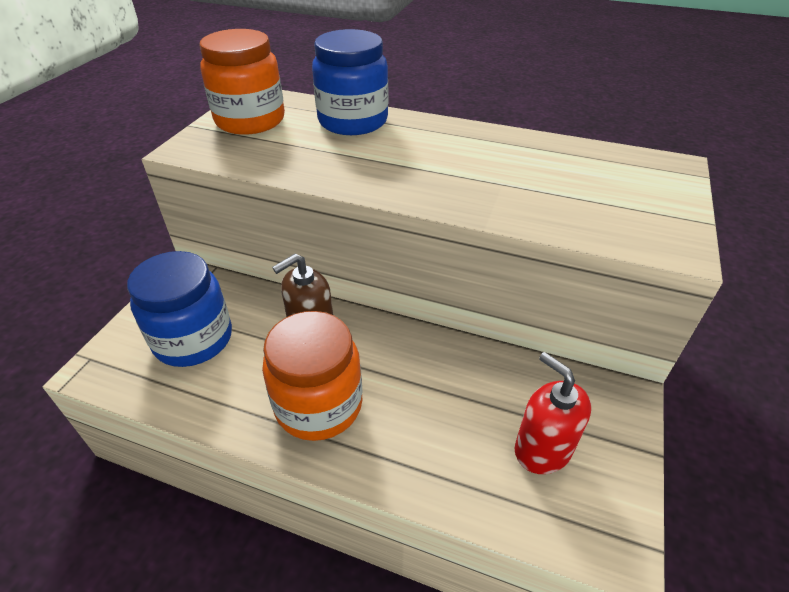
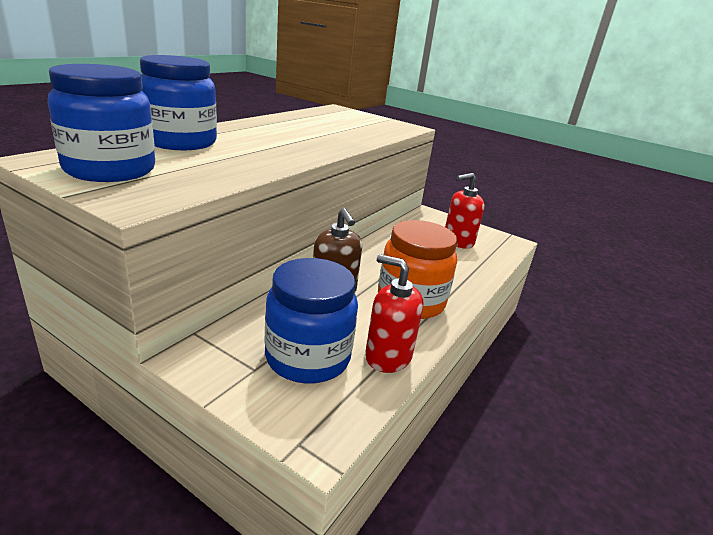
camera: 80 degrees left, 15 degrees down
orange jar [200,29,285,135] -> blue jar [48,64,155,182]
none -> red soap dispenser [365,254,423,373]

